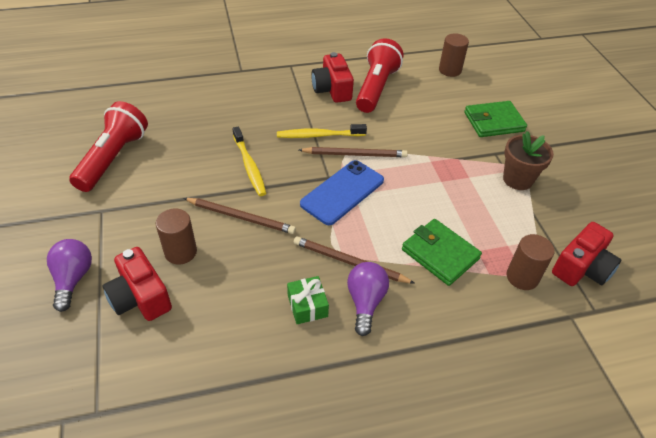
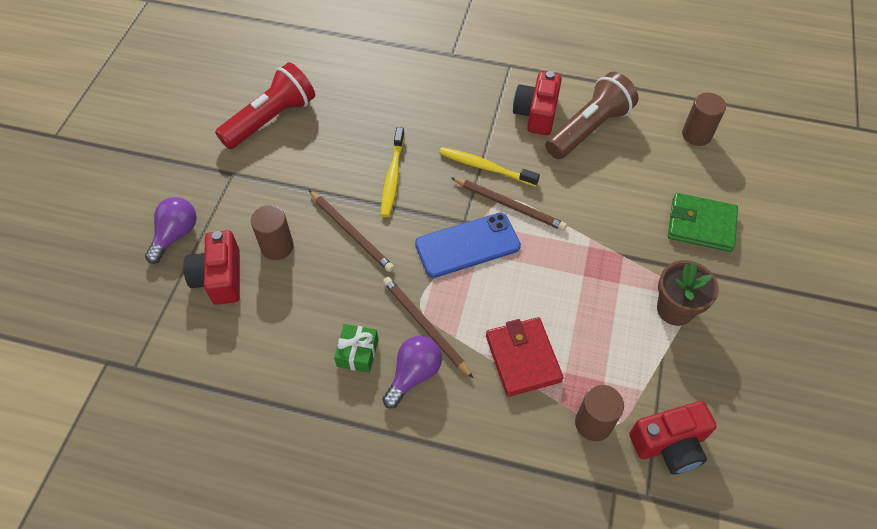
camera: 30 degrees right, 10 degrees up
red flashlight [356,38,404,113] -> brown flashlight [545,72,638,159]
green wallet [402,219,482,286] -> red wallet [486,317,564,397]

